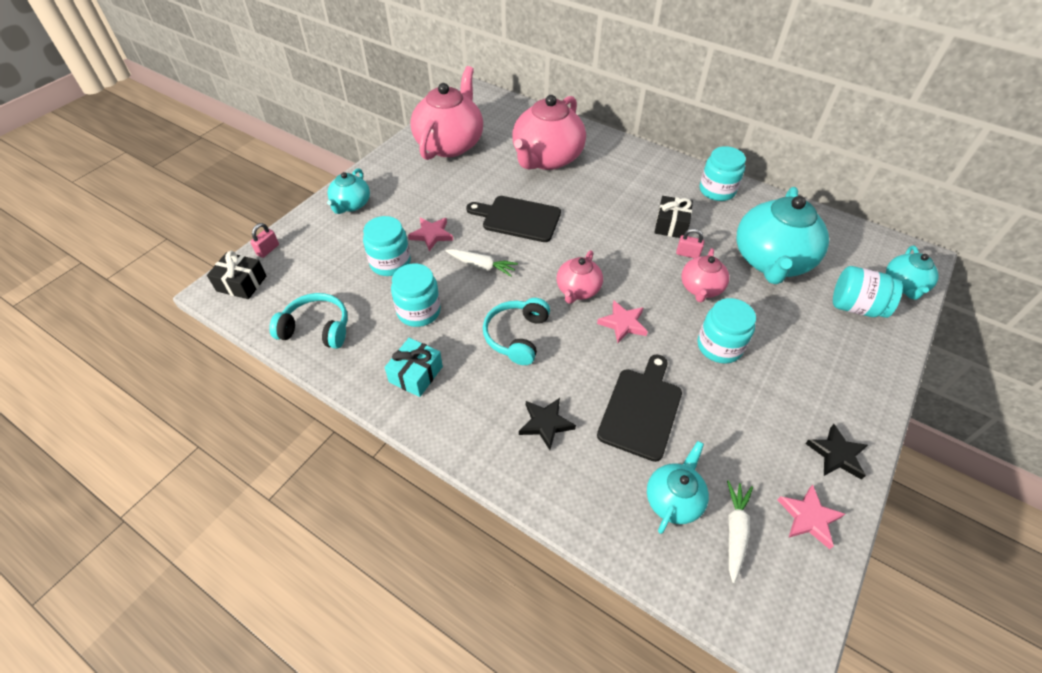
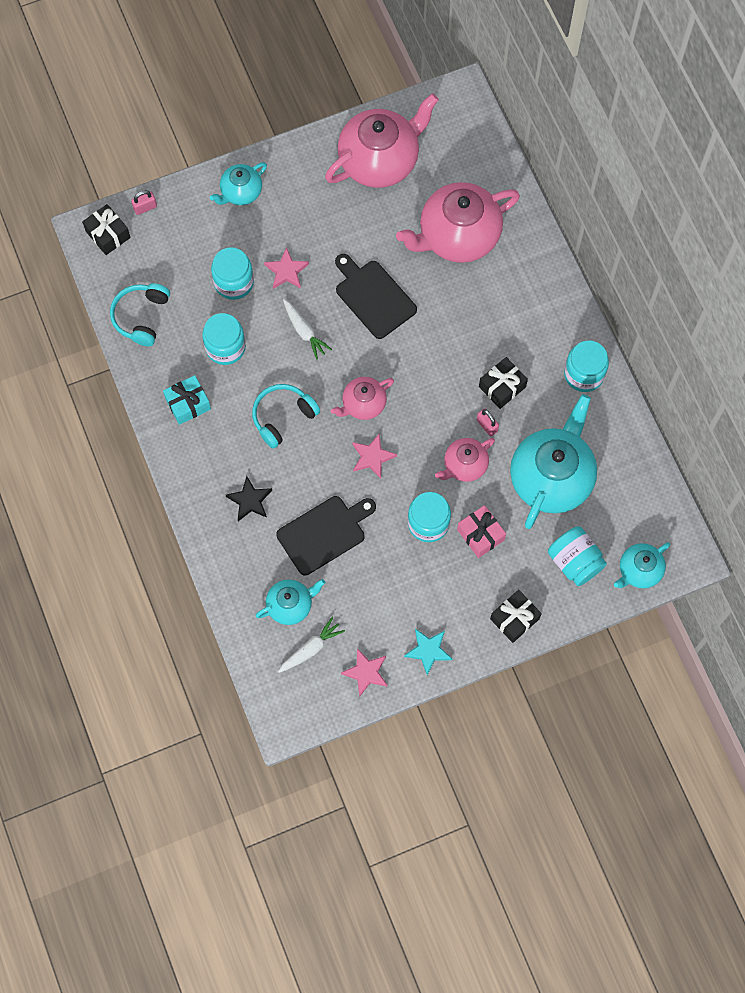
camera: 35 degrees right, 20 degrees up
turquoise headphones [269,293,348,349] -> turquoise headphones turned 120 degrees counterclockwise [110,283,170,346]
turquoise teapot [737,187,829,284] -> turquoise teapot turned 150 degrees clockwise [510,394,597,529]
black star [805,424,868,480] -> turquoise star [404,629,452,675]
none -> pink gift [457,505,506,558]
none -> black gift [490,590,542,643]

